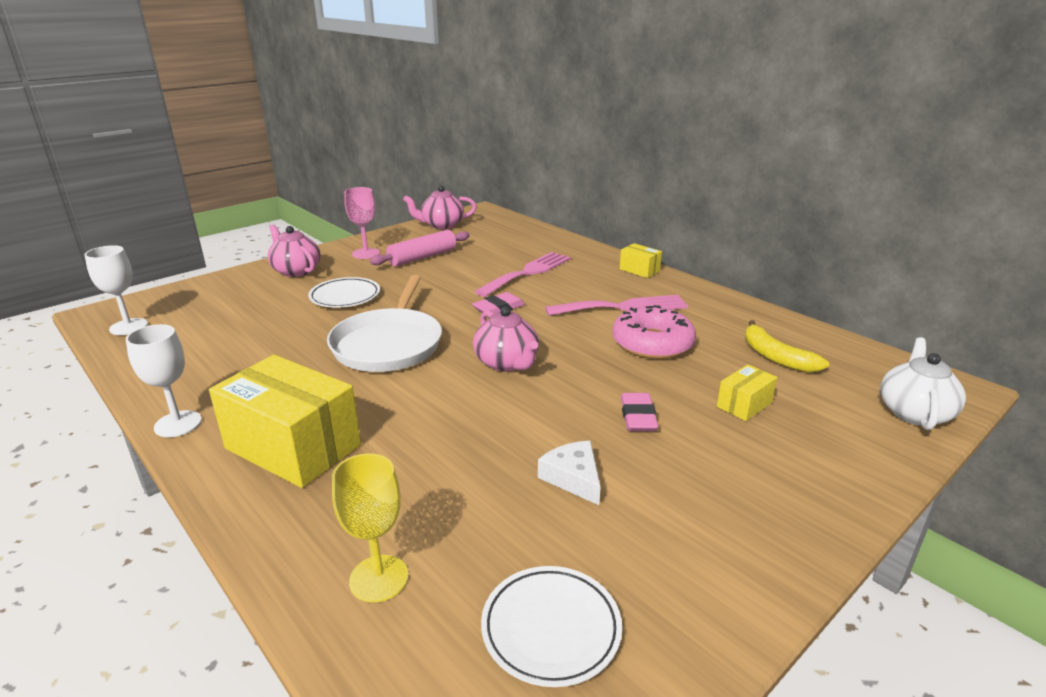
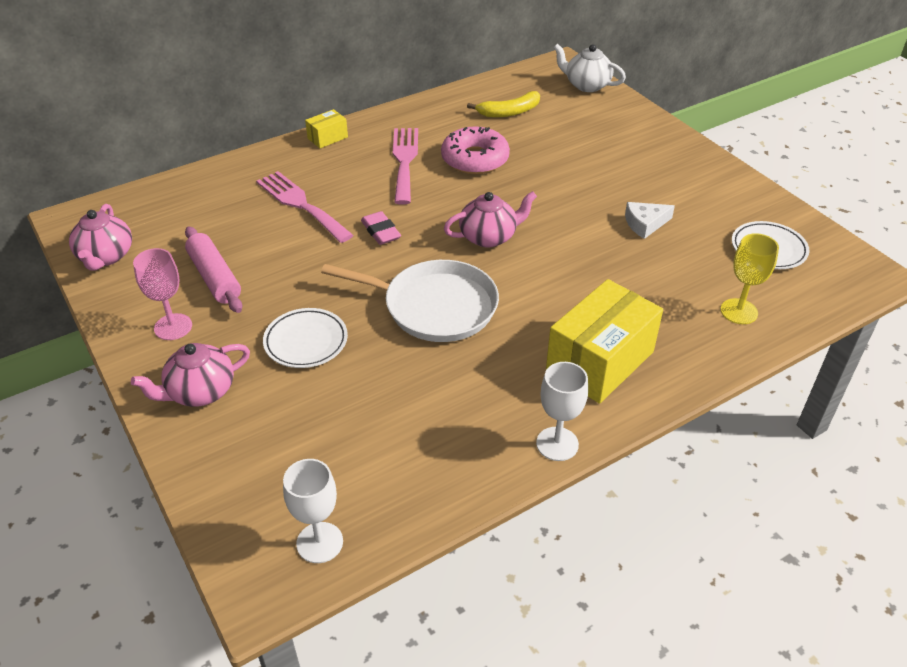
camera: 80 degrees left, 15 degrees up
pink eraser [621,393,659,431] -> none
yellow box [717,364,778,421] -> none

